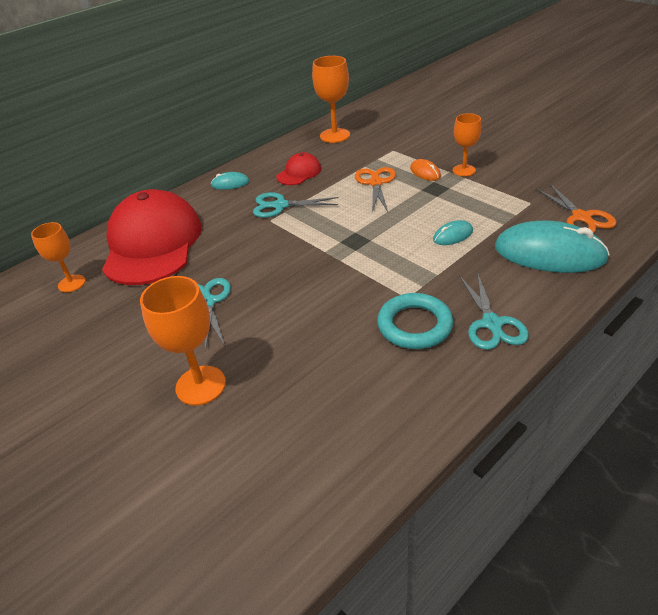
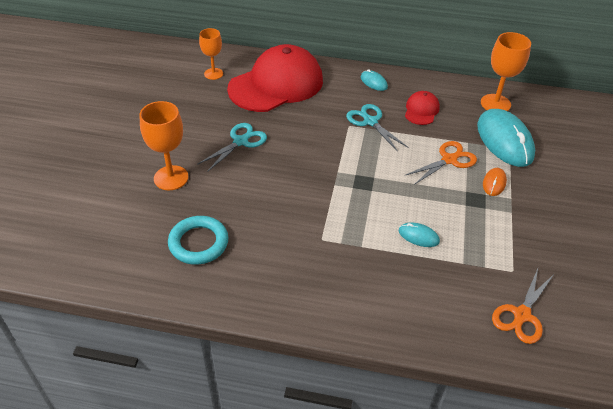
camera: 50 degrees right, 5 degrees up
red cap [276,152,321,185] -> red cap turned 75 degrees counterclockwise [405,91,440,125]
turquoise ring [377,293,453,349] -> turquoise ring moved to [168,216,229,265]
orange goblet [452,113,481,177] -> none
turquoise scissors [460,274,529,350] -> none
turquoise mouse [495,221,610,273] -> turquoise mouse moved to [477,109,535,167]

